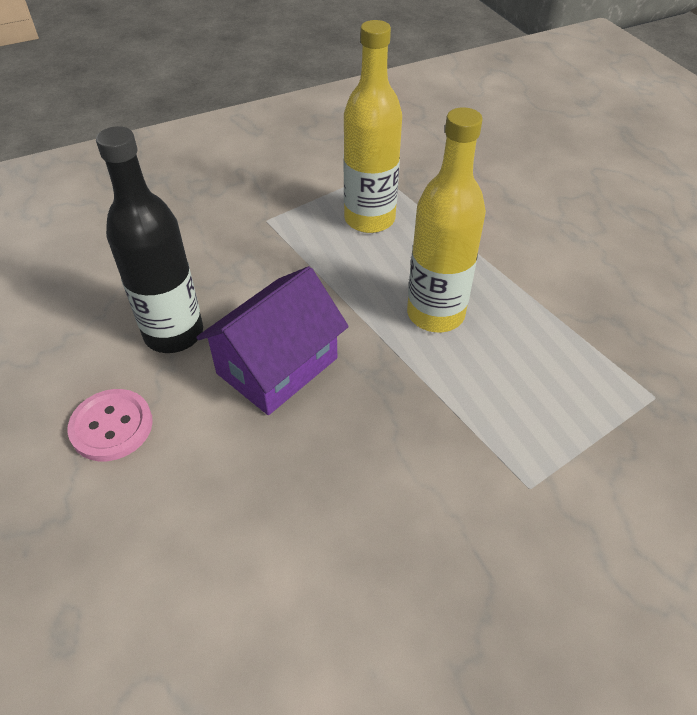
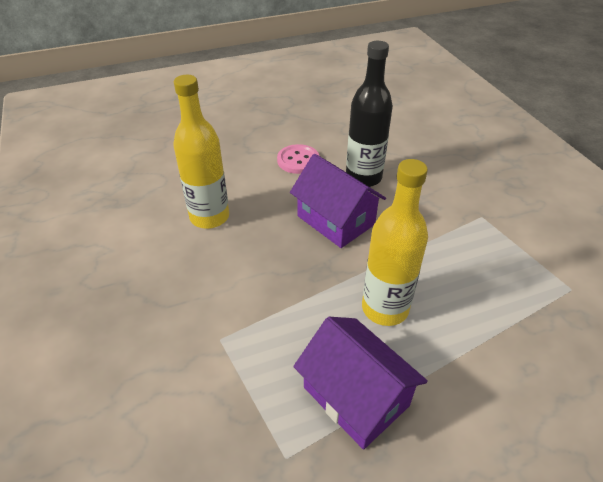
camera: 95 degrees right, 5 degrees down
yellow bottle [344,20,402,233] -> yellow bottle moved to [173,75,229,229]
none -> purple house [293,317,428,450]

